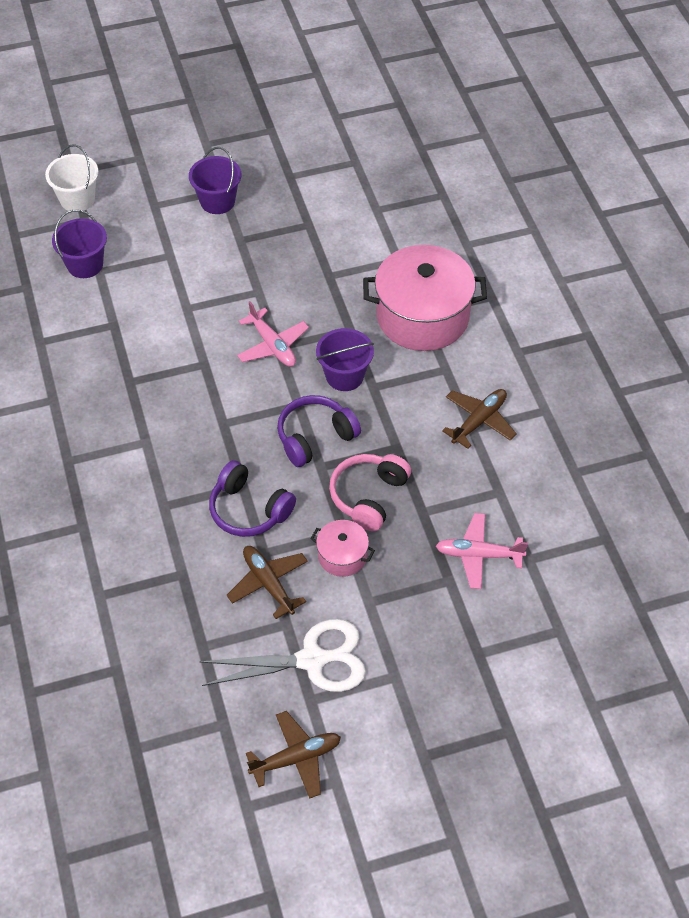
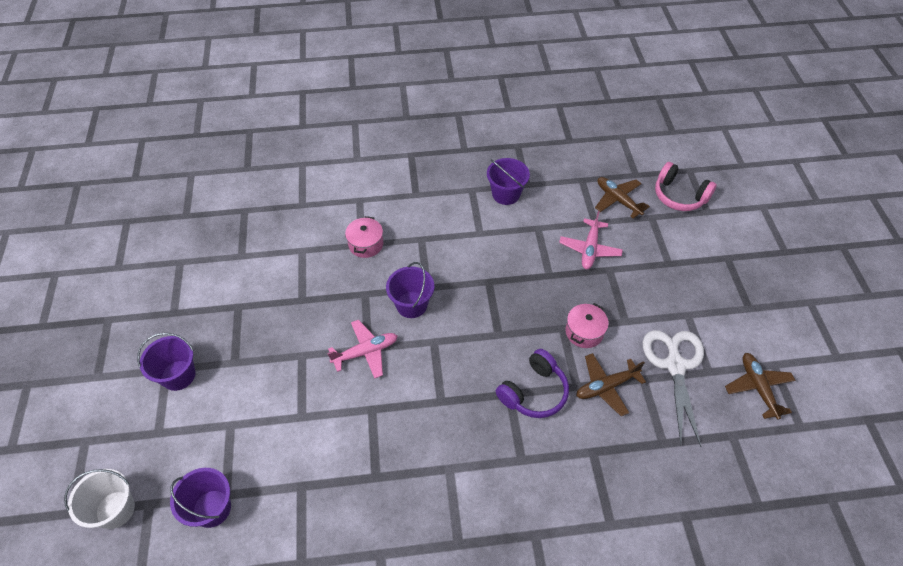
camera: 80 degrees left, 0 degrees up
purple headphones [277,395,361,467] -> none
pink headphones [329,454,411,531] -> pink headphones moved to [655,162,717,211]
pink pot [363,245,487,351] -> pink pot [345,216,383,258], size x0.47
brown plane [442,389,517,449] -> brown plane moved to [595,177,650,218]
none -> purple bucket [487,158,530,205]

